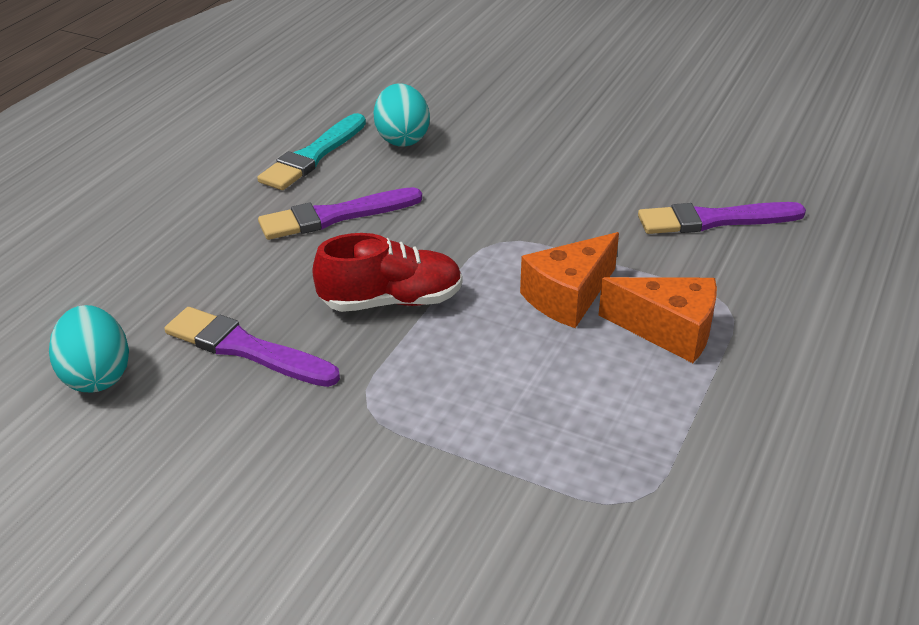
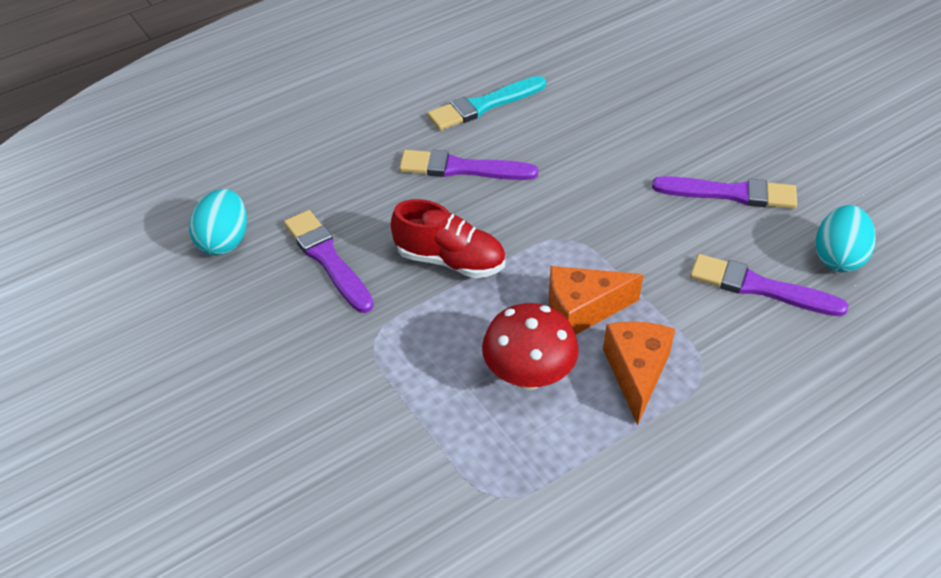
camera: 30 degrees right, 10 degrees up
turquoise egg [374,83,430,147] -> turquoise egg moved to [815,205,876,272]
orange cheese [599,277,717,363] -> orange cheese turned 135 degrees counterclockwise [603,321,675,426]
none -> red mushroom [482,303,579,390]
none -> purple brush [652,176,797,209]

